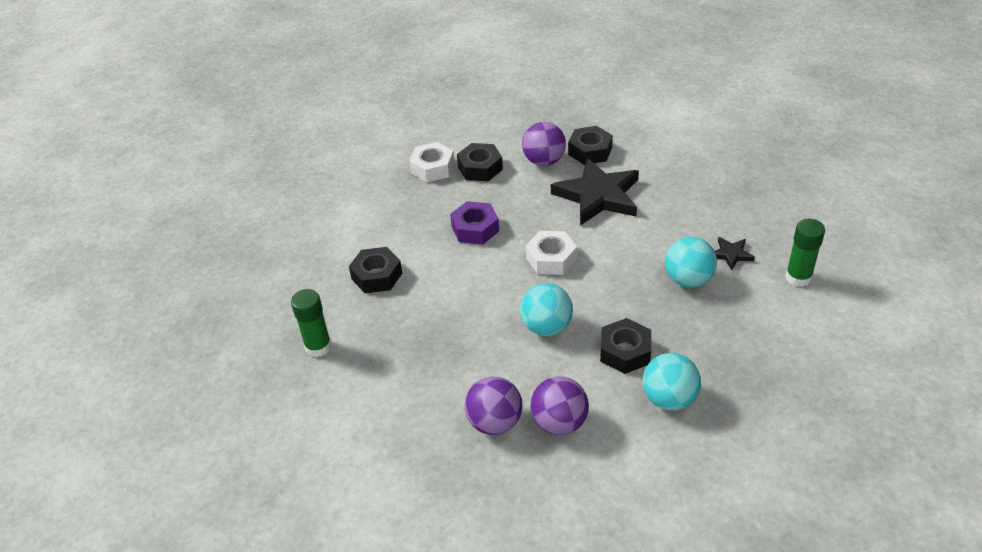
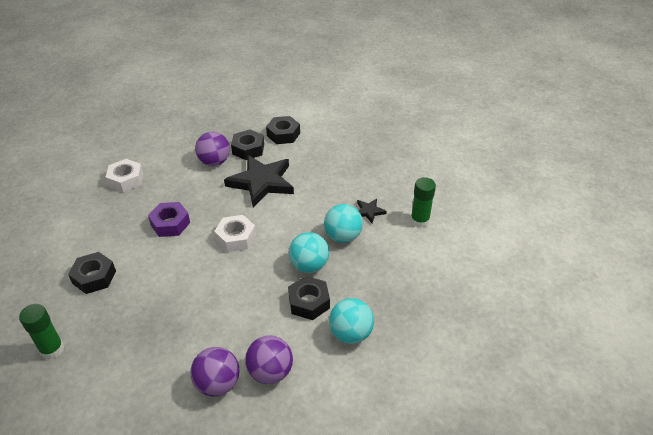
camera: 20 degrees left, 0 degrees up
black nut [457,143,503,181] -> black nut moved to [266,116,300,144]
turquoise ball [520,283,573,336] -> turquoise ball moved to [289,232,329,273]

